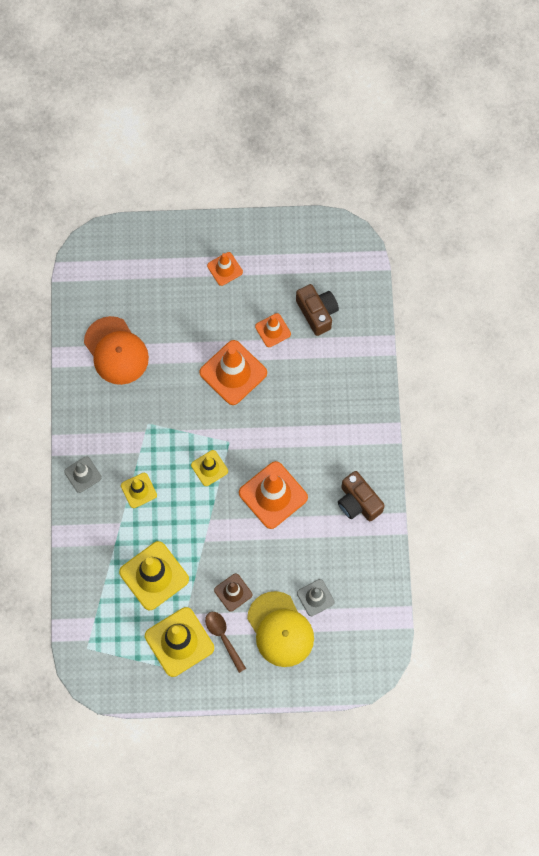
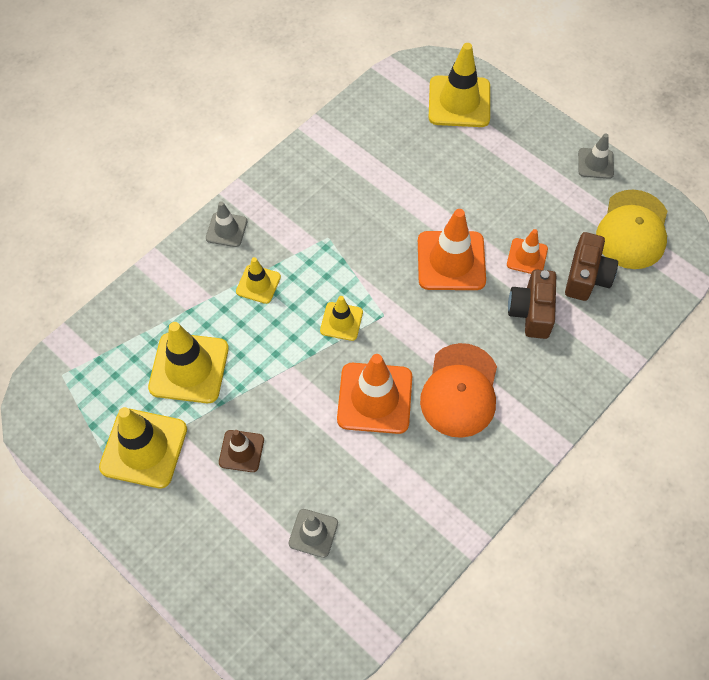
camera: 45 degrees right, 10 degrees down
orange cap [84,316,149,385] -> orange cap moved to [420,343,497,438]
brown spoon [205,612,246,673] -> none
orange traffic cone [207,252,243,286] -> none
yellow cap [247,591,314,667] -> yellow cap moved to [596,190,667,269]
brown camera [338,471,385,521] -> brown camera moved to [508,269,556,339]
none -> yellow traffic cone [429,43,490,127]
none -> grey traffic cone [578,134,614,179]

